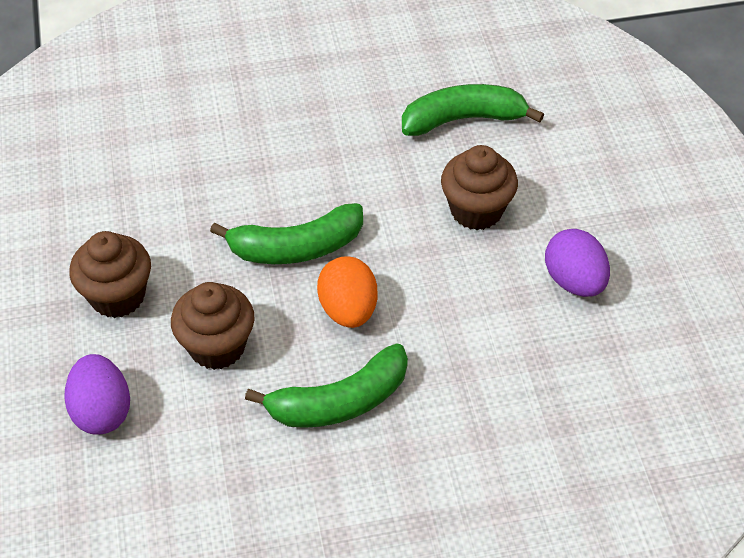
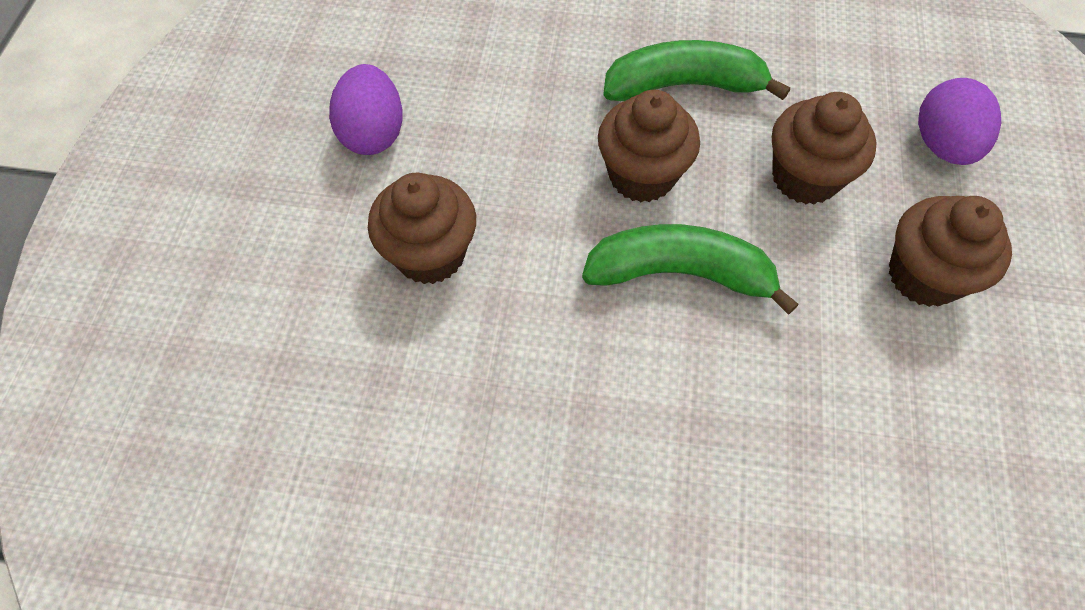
camera: 160 degrees left, 10 degrees up
orange egg [317,256,378,328] -> brown cupcake [598,90,700,202]
green banana [402,84,544,136] -> none

